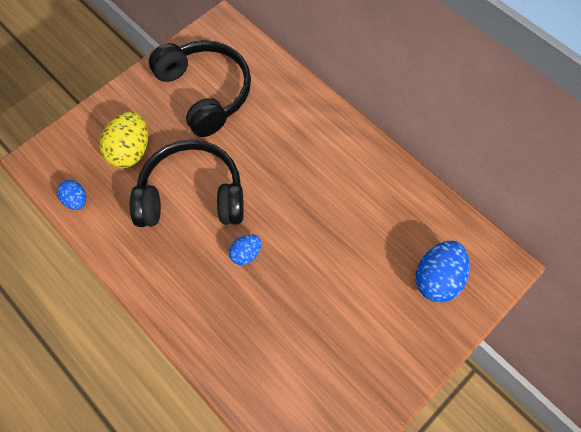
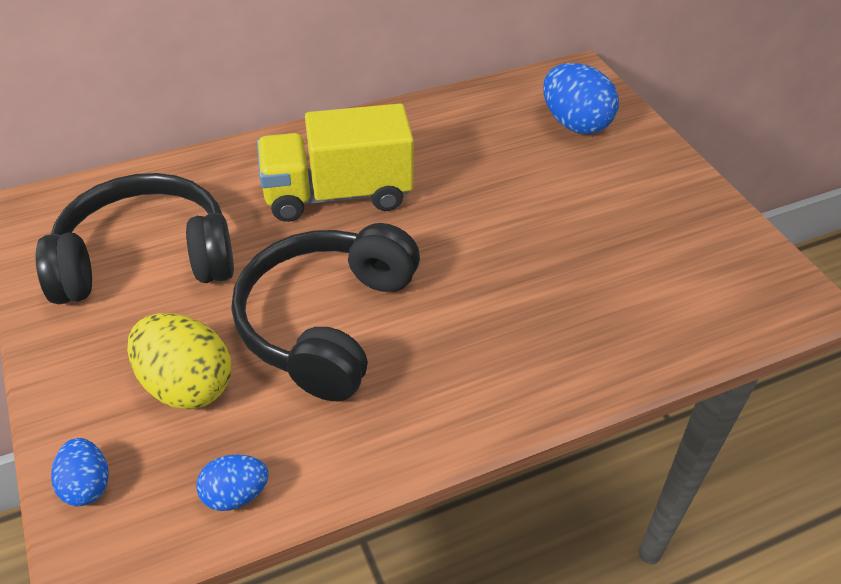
camera: 70 degrees left, 20 degrees down
blue egg [229,234,261,265] -> blue egg moved to [51,438,109,506]
none -> yellow truck [257,103,414,222]

